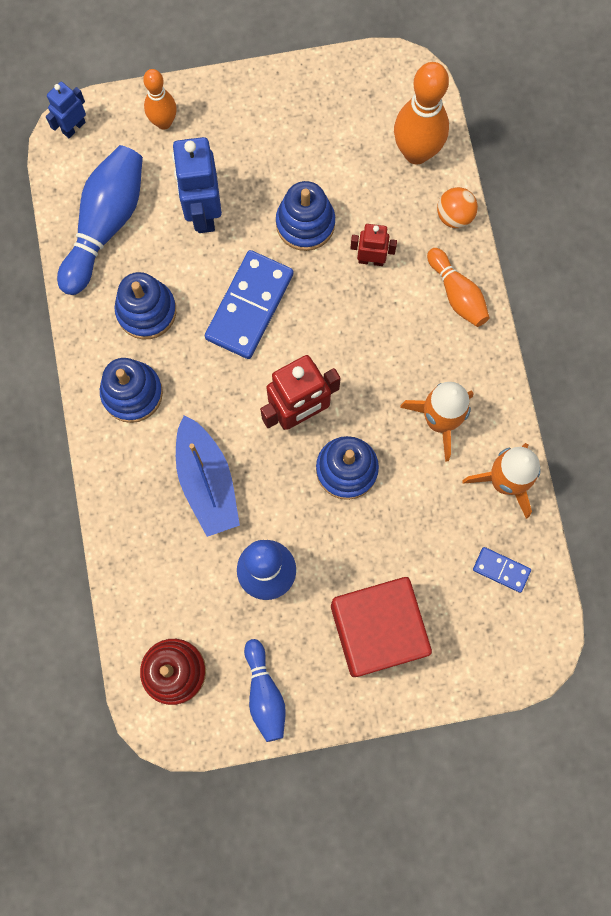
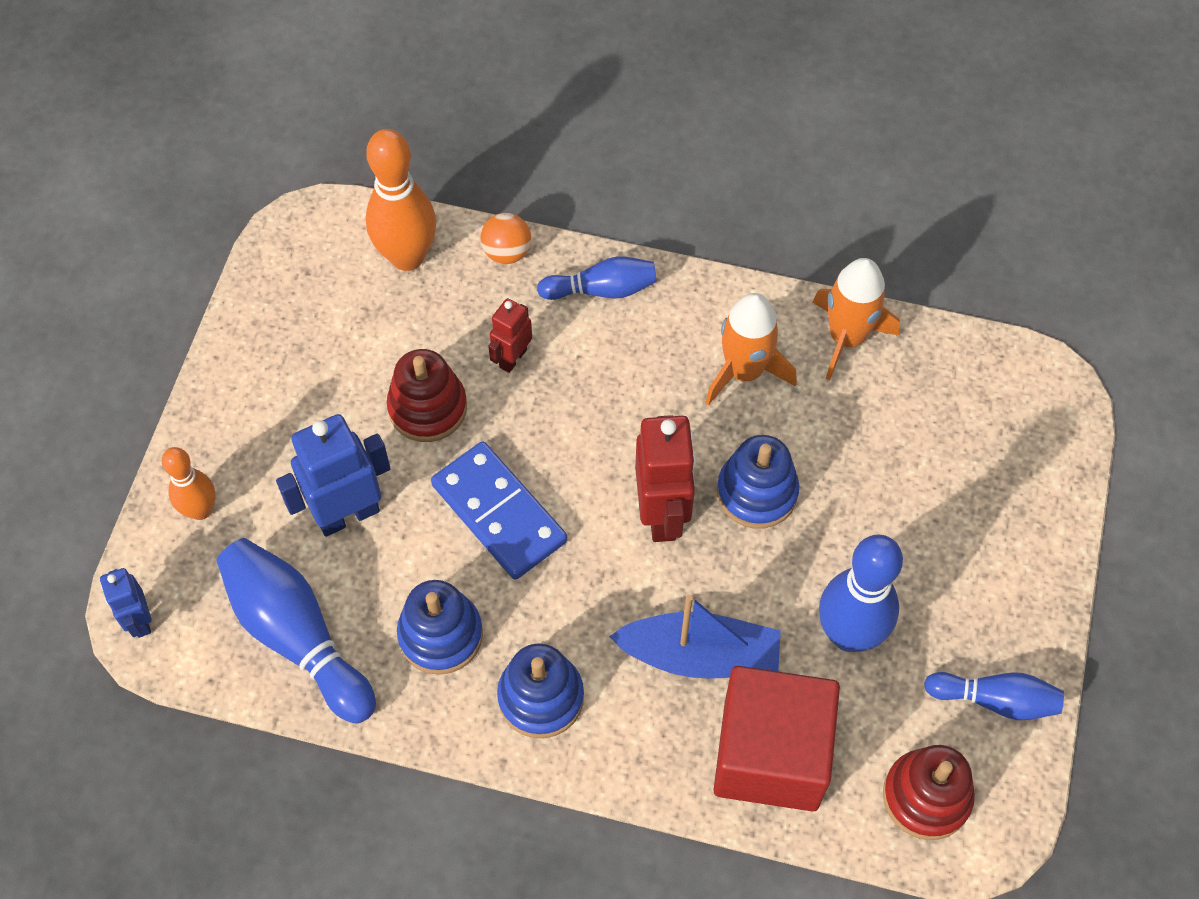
camera: 65 degrees left, 15 degrees down
blue robot [172,137,222,233] -> blue robot turned 135 degrees clockwise [276,414,391,537]
blue stacking toy [276,181,335,251] -> red stacking toy [387,349,467,442]
red cube [331,577,432,677] -> red cube moved to [714,666,840,812]
orange bowling pin [427,248,490,327] -> blue bowling pin [537,256,657,300]
blue domino [473,547,531,593] -> none

